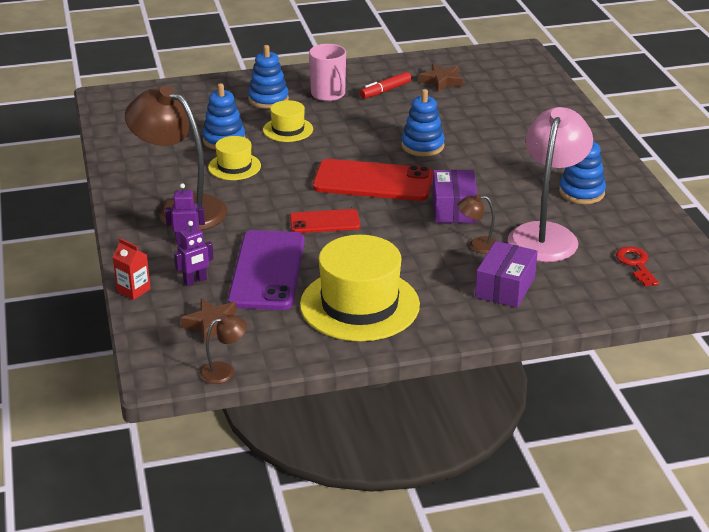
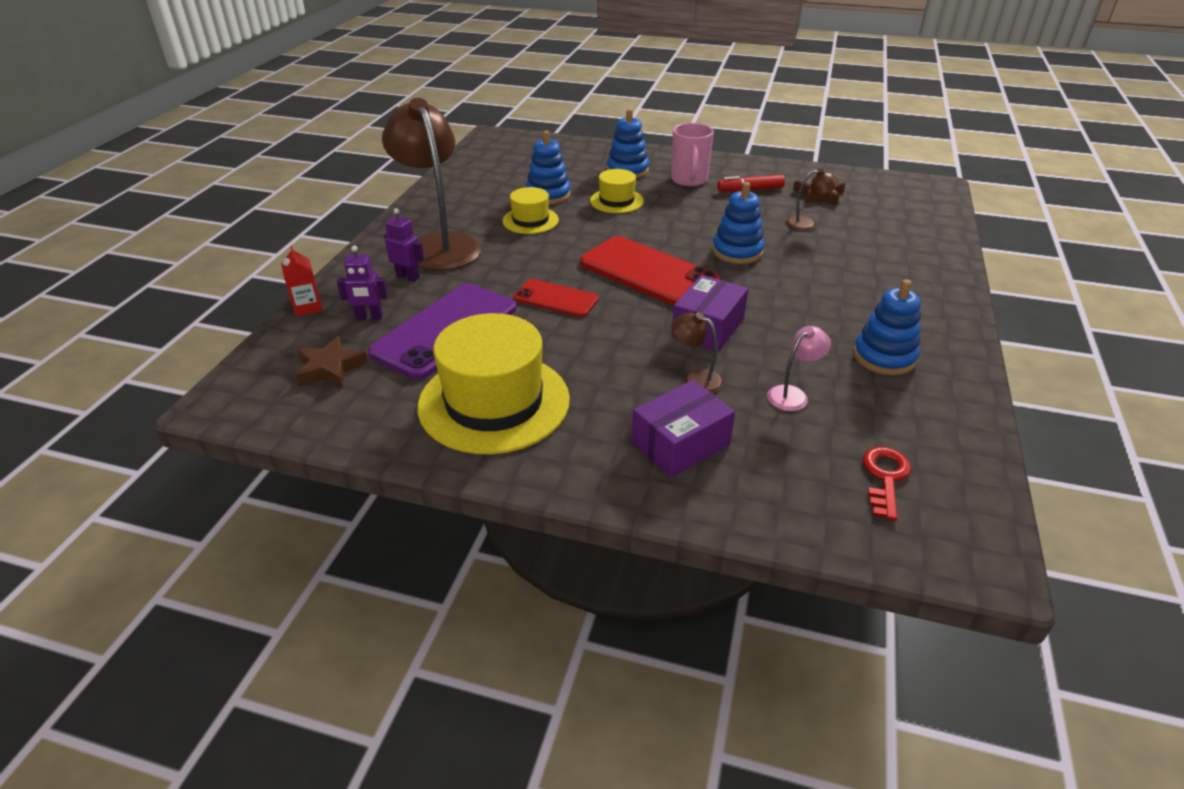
camera: 30 degrees right, 5 degrees up
brown lamp [200,315,247,384] -> brown lamp moved to [786,169,839,231]
pink lamp [508,107,593,262] -> pink lamp [767,326,831,411], size x0.43

